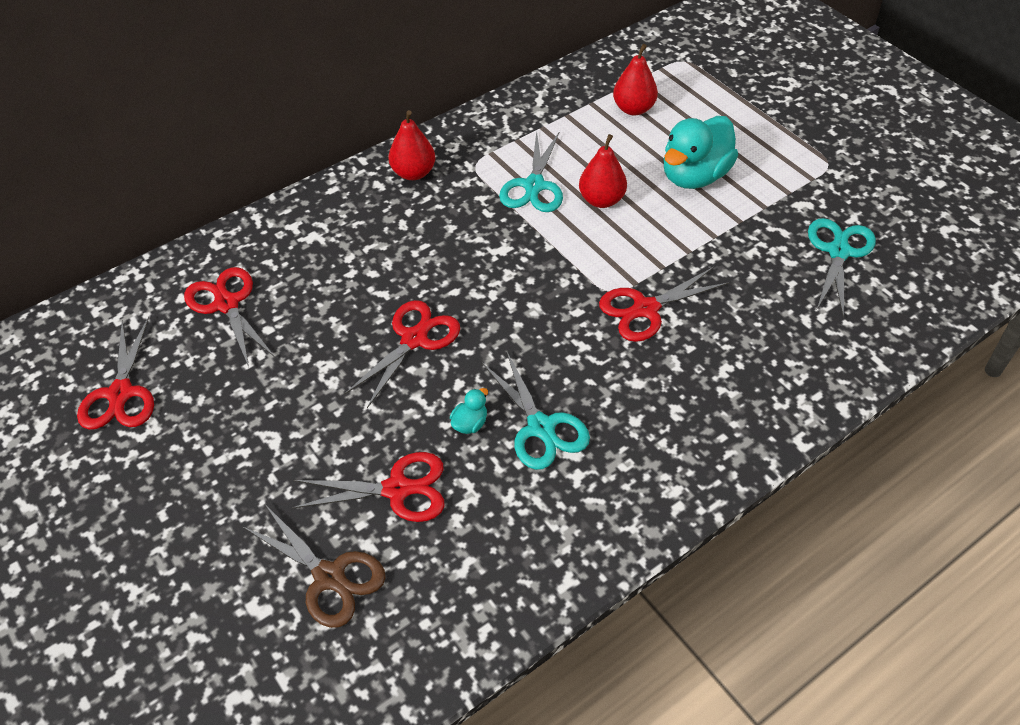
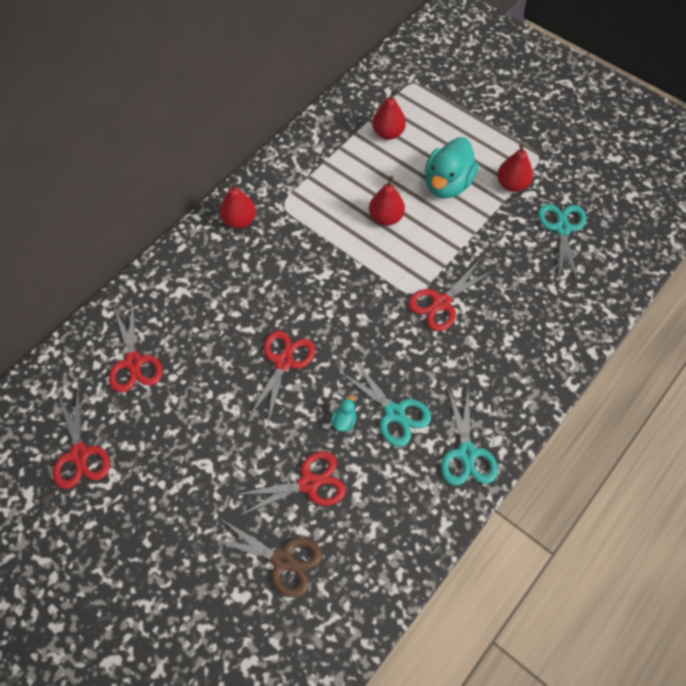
camera: 15 degrees left, 10 degrees up
red scissors [184,267,275,367] -> red scissors turned 150 degrees counterclockwise [109,302,163,393]
turquoise scissors [499,131,563,212] -> turquoise scissors moved to [441,385,498,486]
none -> red pear [497,144,533,192]

